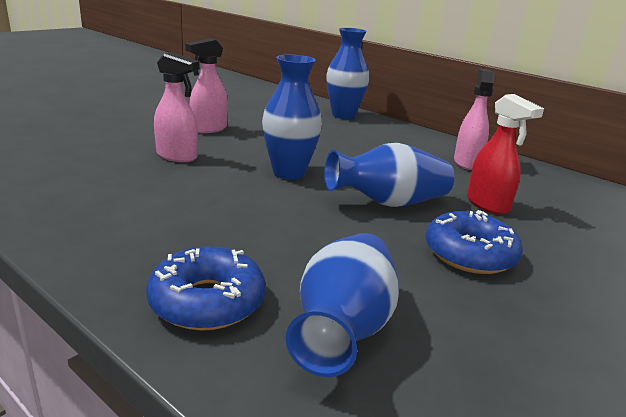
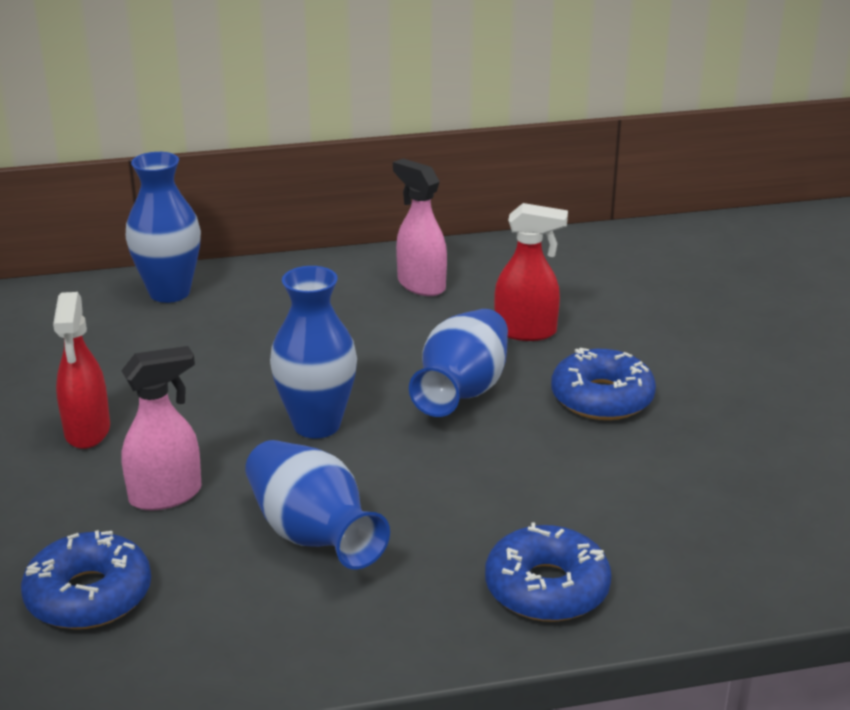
camera: 50 degrees left, 5 degrees up
pink spray bottle [185,38,228,133] -> red spray bottle [53,292,110,449]
blue vase [286,233,399,377] -> blue vase moved to [245,440,390,569]
none -> blue donut [21,530,151,629]

